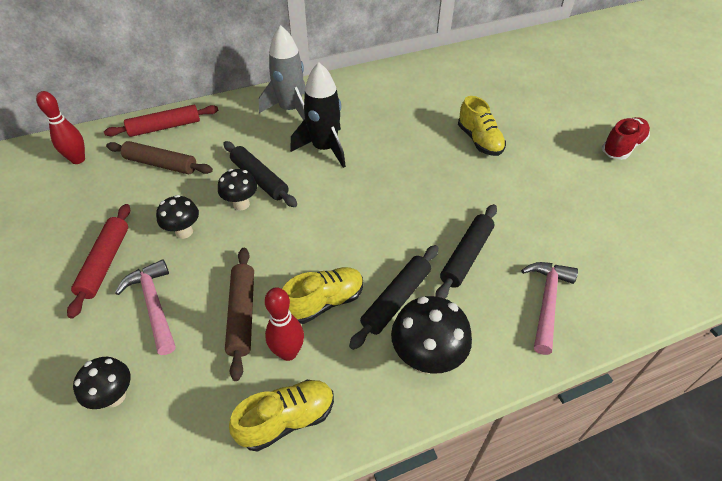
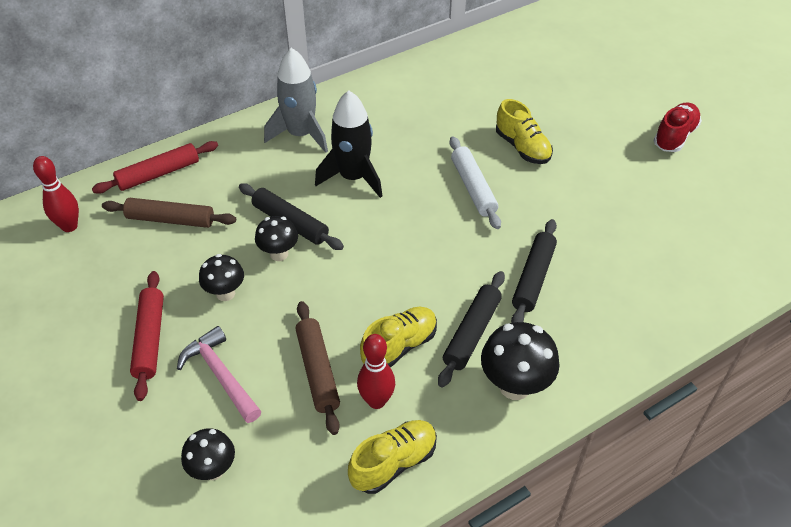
camera: 10 degrees left, 0 degrees up
pink hammer [521,262,578,355] -> none
none -> white rolling pin [450,136,501,229]

